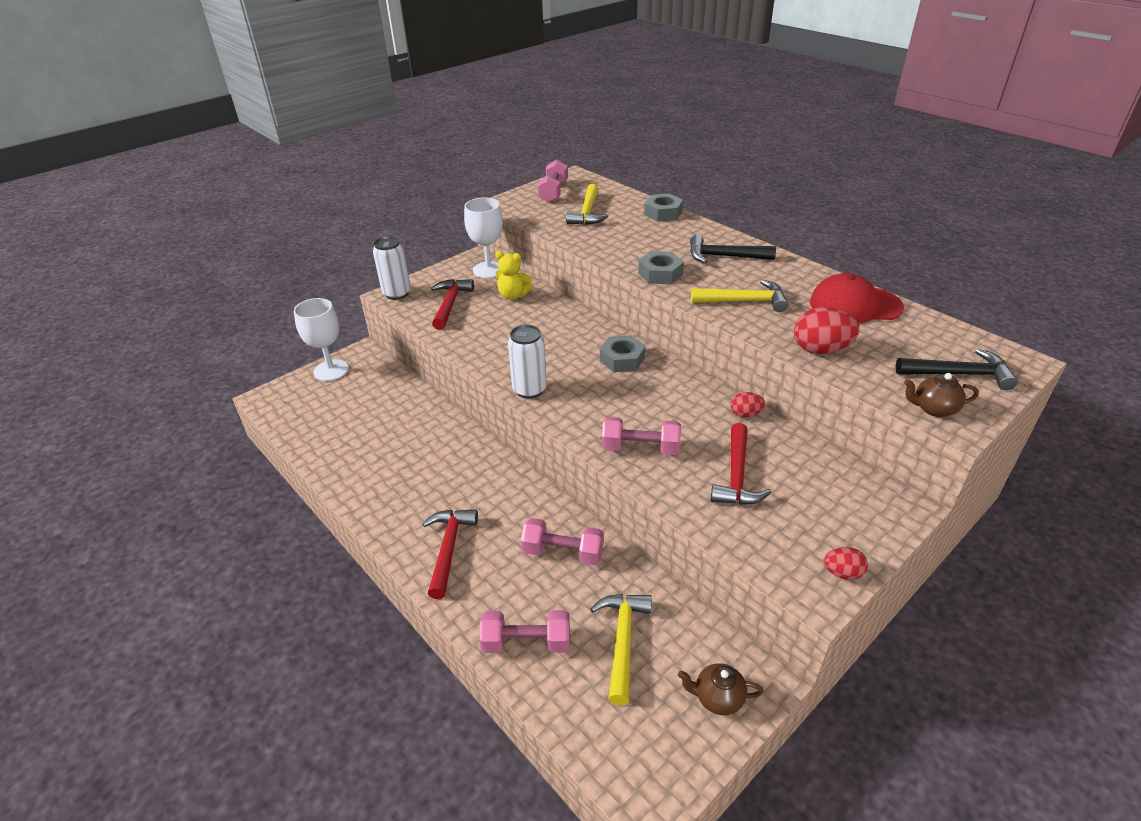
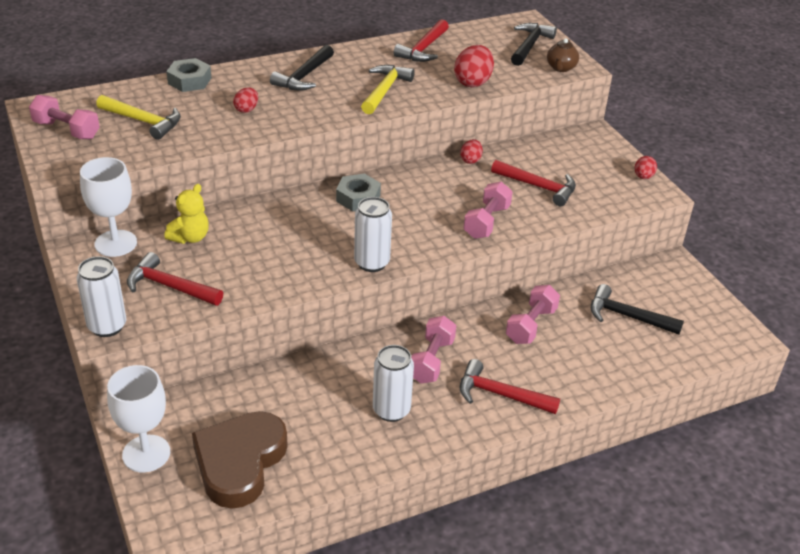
camera: 75 degrees left, 0 degrees up
pink dumbbell [479,610,570,653] -> pink dumbbell moved to [411,316,456,384]
yellow hammer [591,594,652,705] -> black hammer [591,284,684,335]
grey nut [638,251,684,284] -> none
brown teapot [678,663,763,715] -> none
red cap [810,273,904,323] -> red hammer [394,19,449,62]
none -> brown heart [192,411,288,509]
none -> red egg [233,87,258,113]
none -> white can [373,345,414,422]

